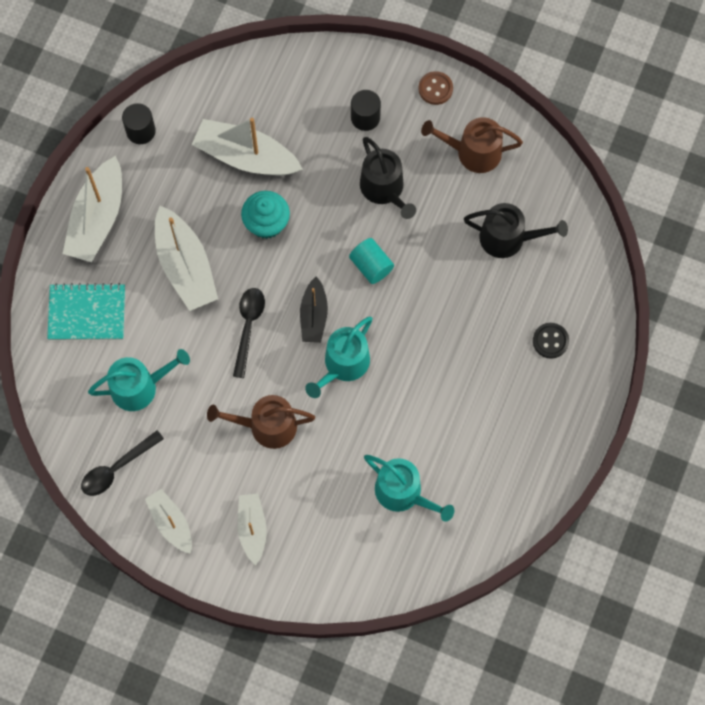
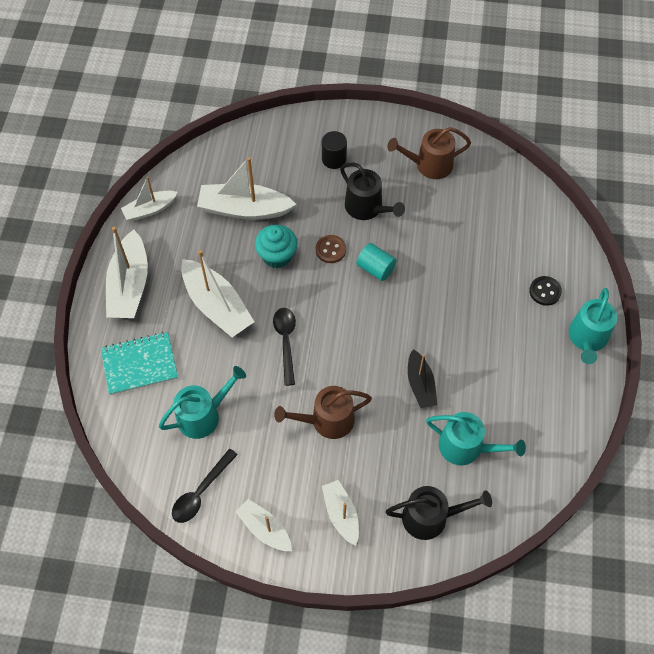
camera: 15 degrees left, 10 degrees down
black cylinder [122,103,156,144] -> white boat [121,177,178,221]
black boat [300,277,328,343] -> black boat moved to [408,349,437,408]
turquoise watering can [305,317,373,398] -> turquoise watering can moved to [569,288,618,364]
brown button [419,71,453,105] -> brown button moved to [316,235,346,263]
black watering can [464,203,568,258] -> black watering can moved to [386,486,492,540]

